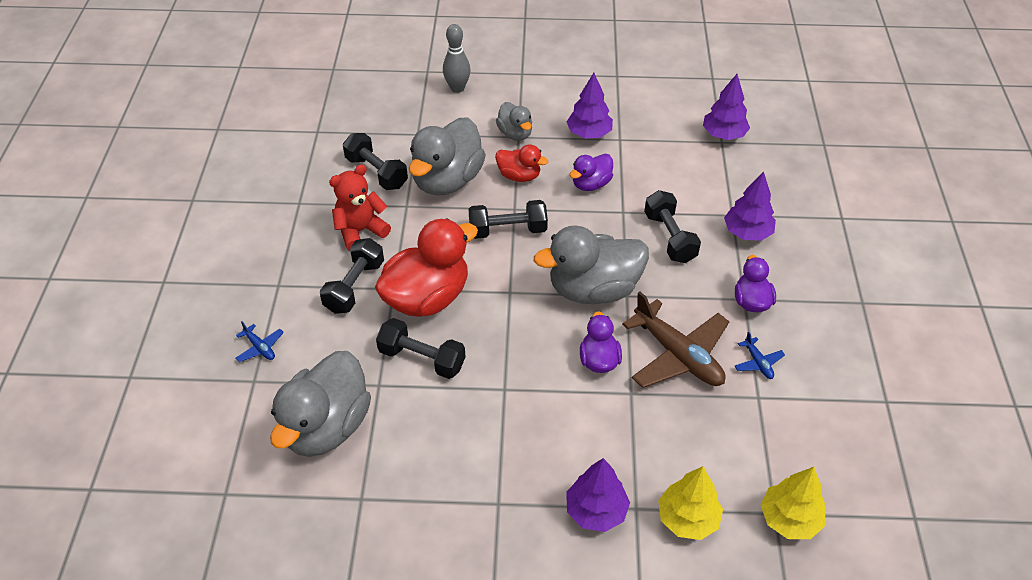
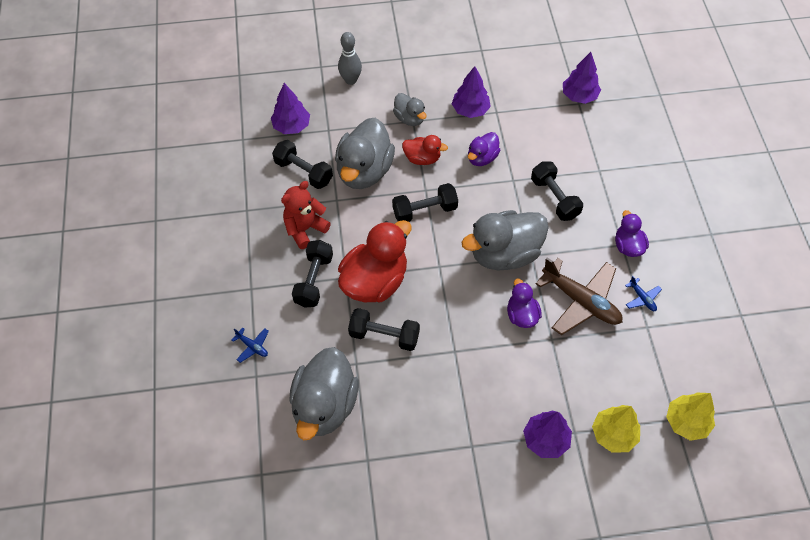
camera: 10 degrees left, 10 degrees up
purple tree [724,172,776,241] -> purple tree moved to [271,83,310,134]

